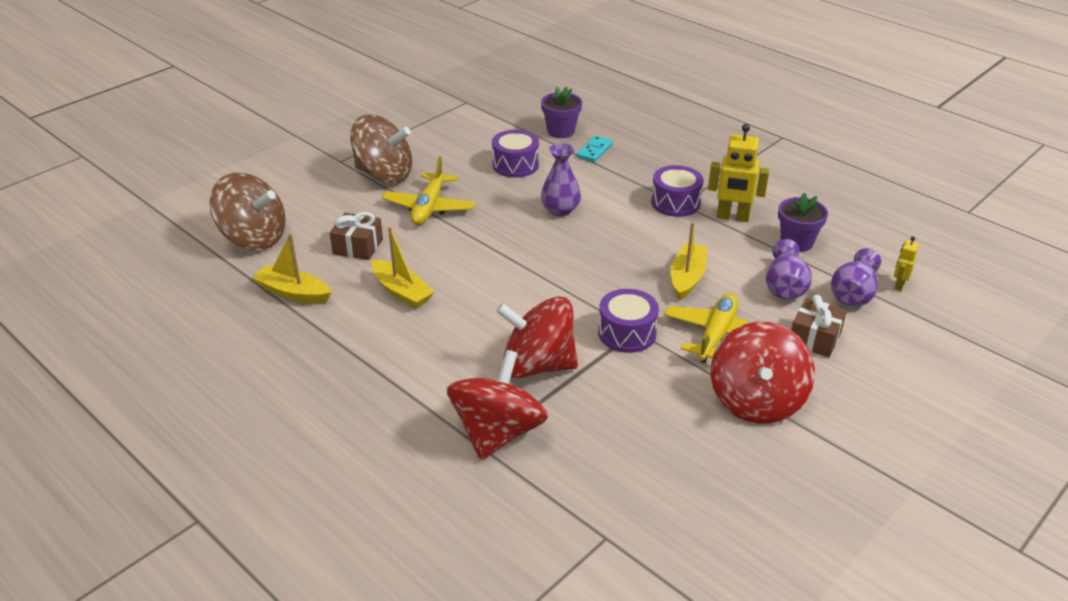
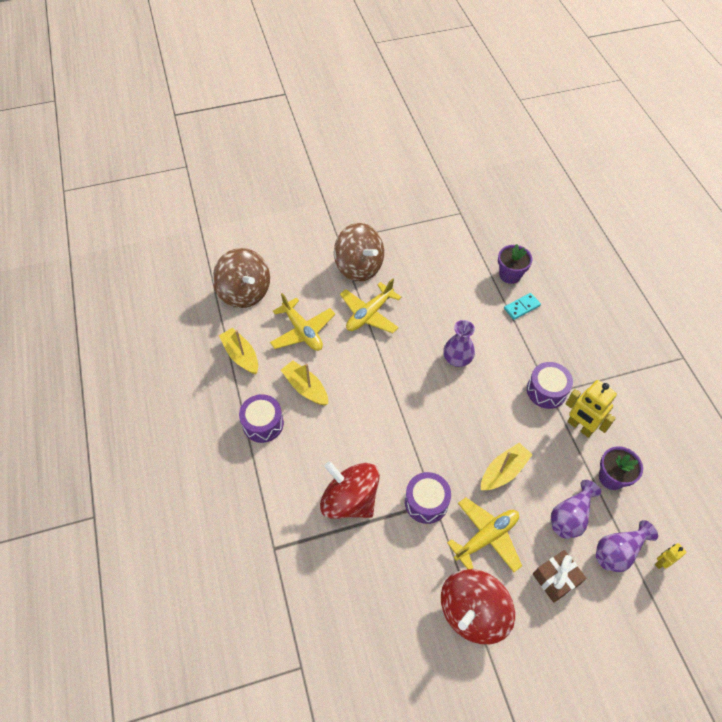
camera: 30 degrees right, 20 degrees up
brown gift [330,212,383,260] -> yellow plane [270,293,335,351]
yellow boat [372,227,434,309] -> yellow boat turned 150 degrees clockwise [281,361,328,406]
red spinning top [447,350,548,460] -> none
purple drum [492,130,539,178] -> purple drum moved to [239,394,284,443]

